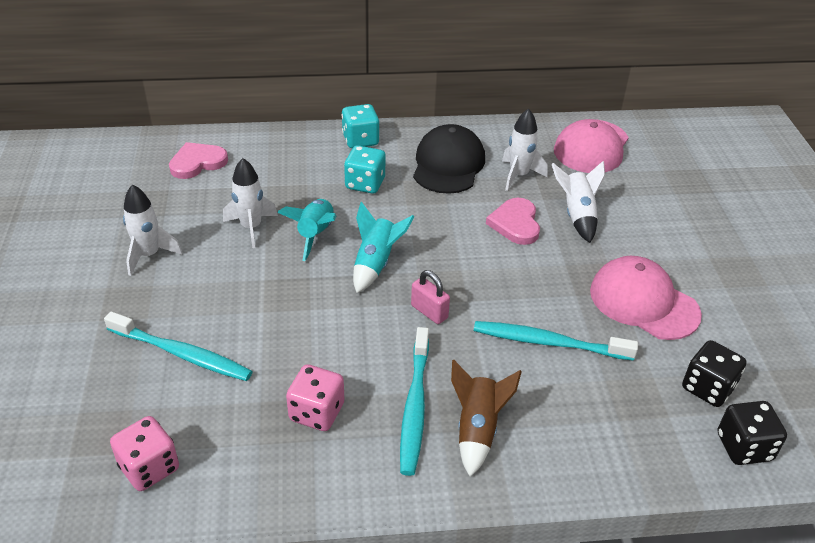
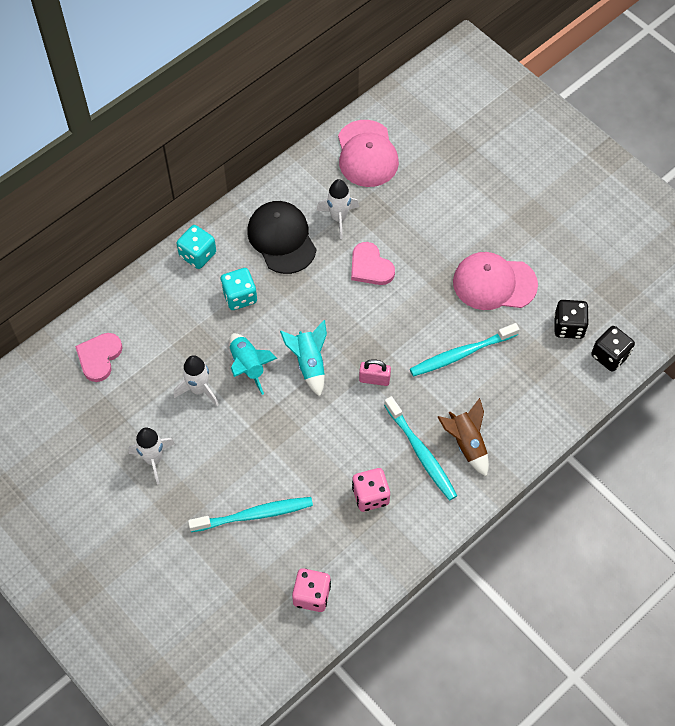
camera: 35 degrees left, 20 degrees up
white rocket [552,161,605,243] -> none

